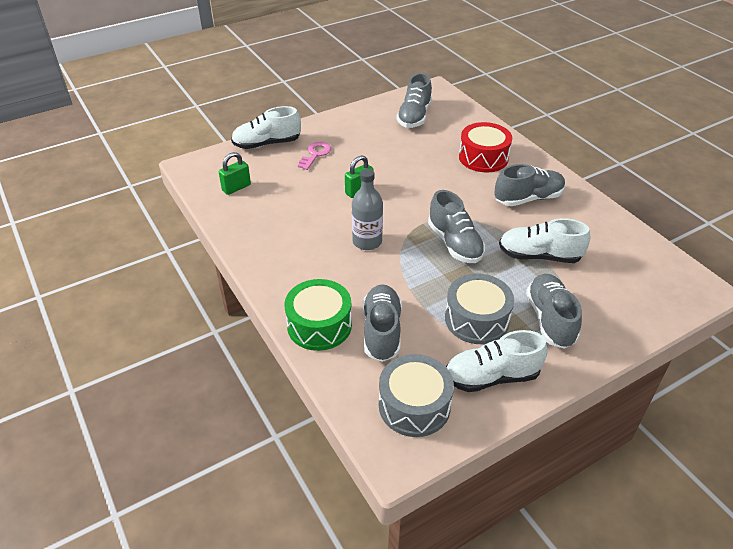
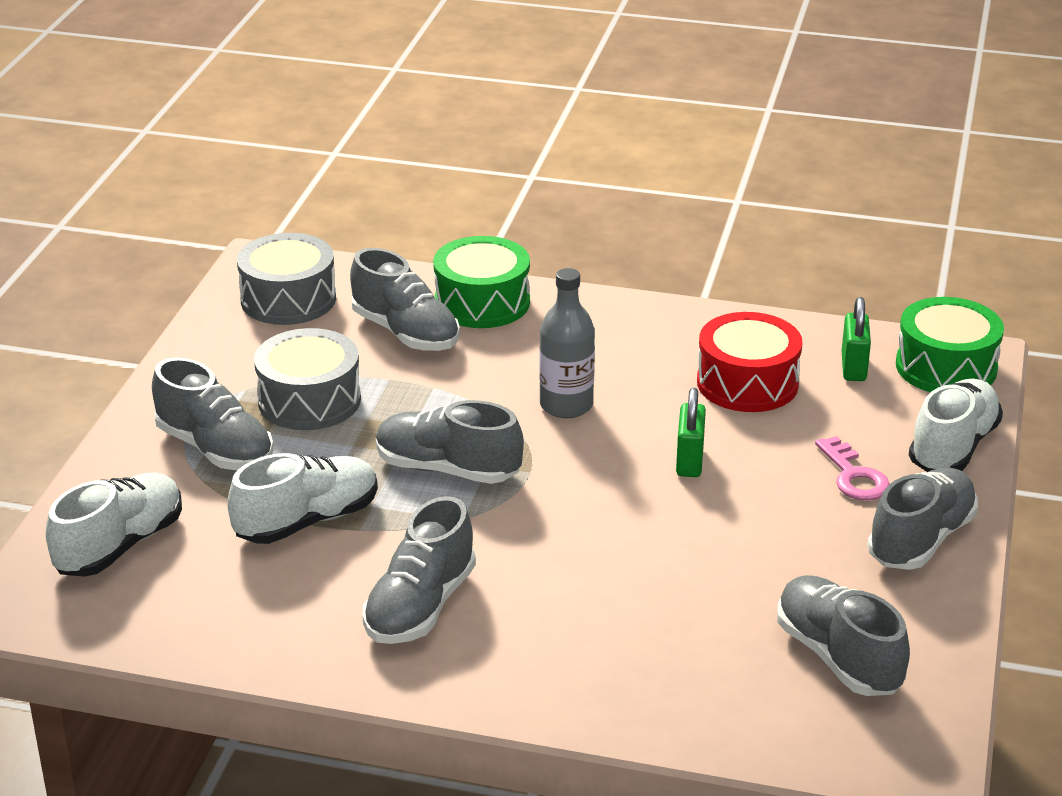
camera: 135 degrees right, 10 degrees down
white shoe [446,330,548,392] -> white shoe moved to [46,473,182,577]
red drum [459,122,512,172] -> red drum moved to [697,312,803,412]
none -> grey shoe [867,468,978,570]
none -> green drum [896,297,1004,392]

